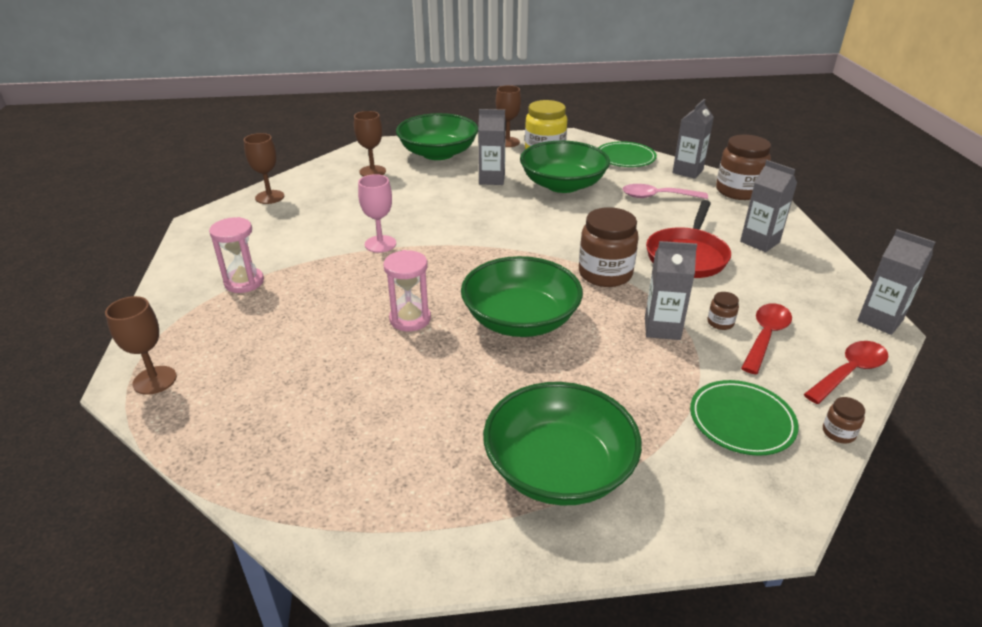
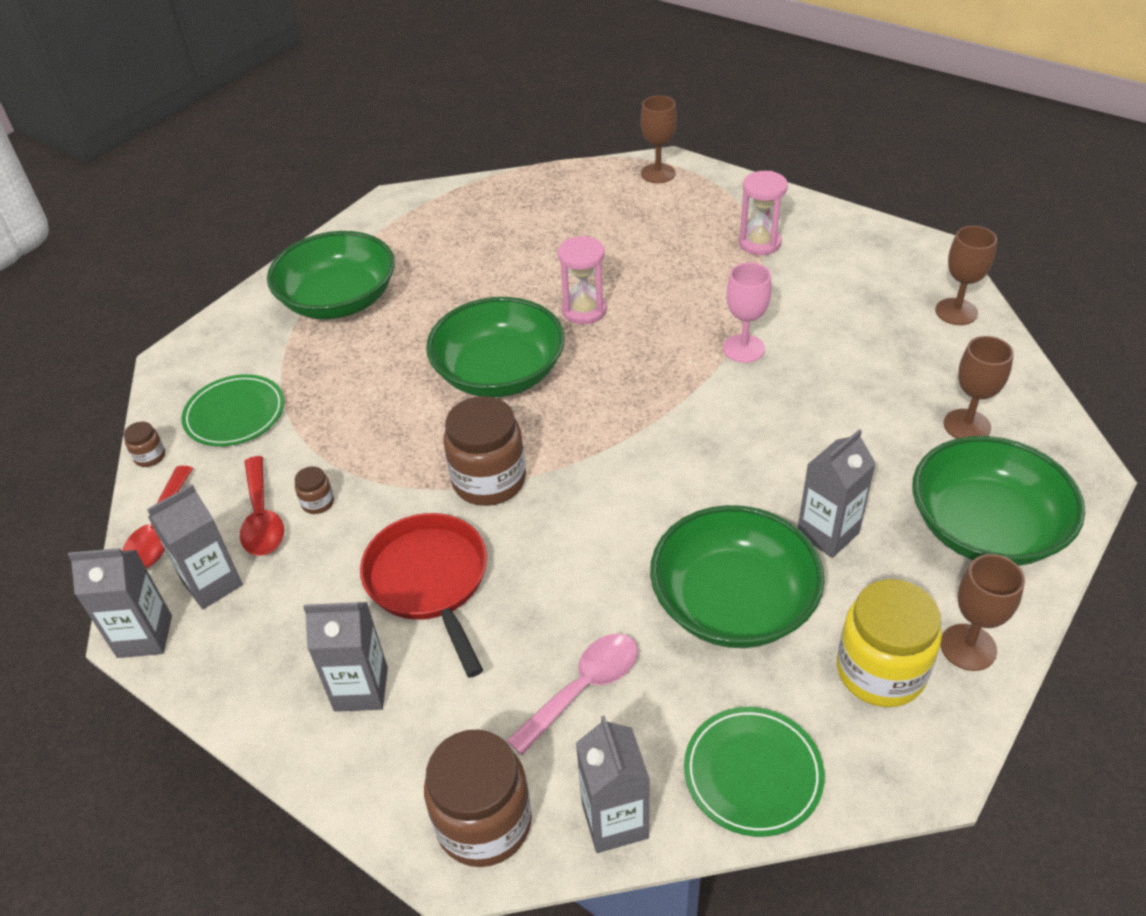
camera: 135 degrees right, 10 degrees up
grey carton [645,241,697,340] -> grey carton moved to [147,484,243,609]

